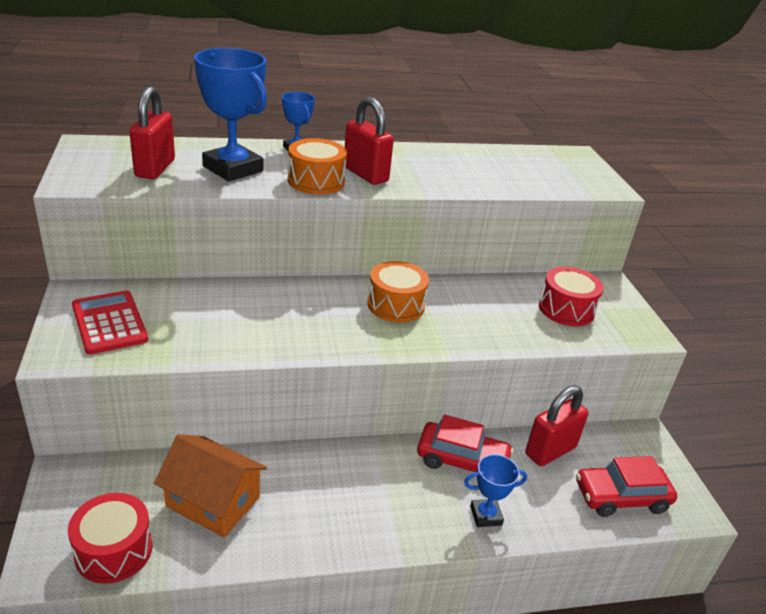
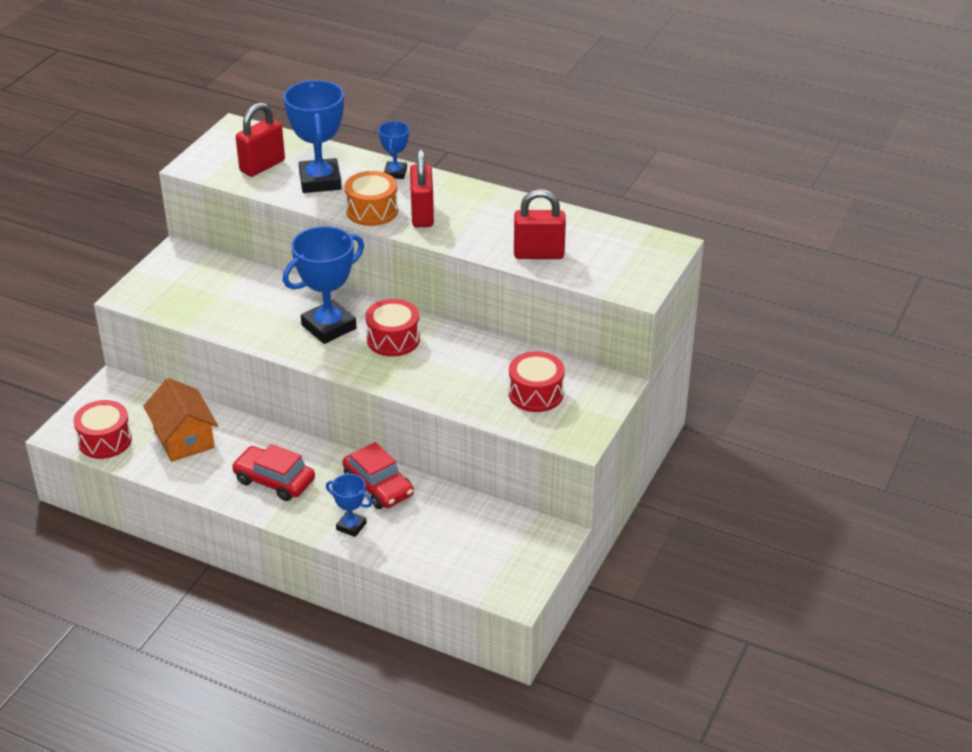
camera: 40 degrees right, 5 degrees up
red calculator [72,291,148,355] -> none
orange drum [368,261,429,323] -> red drum [366,299,420,357]
red padlock [525,385,588,466] -> red padlock moved to [514,189,566,259]
red car [576,456,677,517] -> red car moved to [232,444,315,501]
none -> blue trophy [283,226,364,344]

